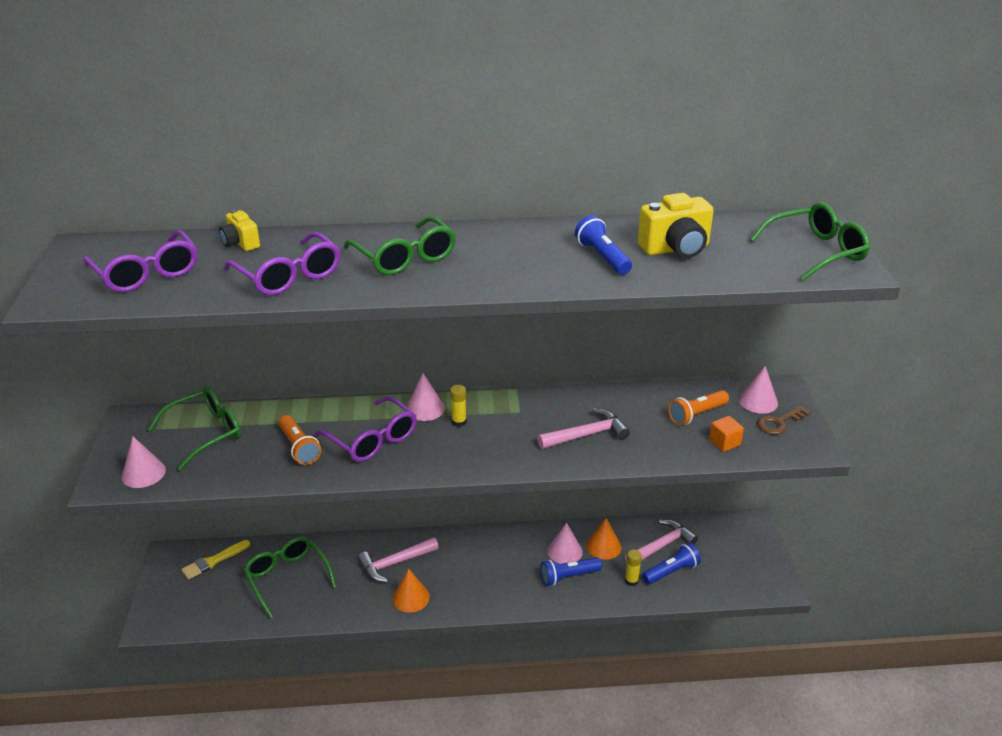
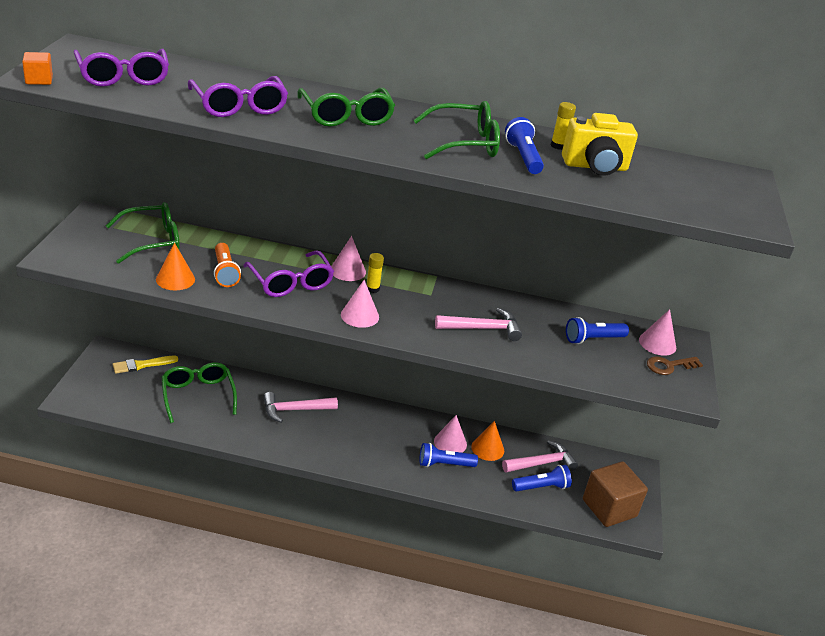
camera: 10 degrees right, 0 degrees up
pink cone [121,437,166,488] -> pink cone moved to [341,280,379,328]
yellow camera [219,210,260,251] -> none
orange cone [393,569,430,612] -> orange cone moved to [156,243,195,290]
yellow glue stick [625,550,642,586] -> yellow glue stick moved to [550,102,576,150]
orange flashlight [668,390,729,426] -> blue flashlight [566,317,629,344]
orange cube [709,416,744,452] -> orange cube moved to [22,52,53,85]
green glasses [750,202,870,281] -> green glasses moved to [413,101,500,159]
none -> brown cube [583,461,648,527]

